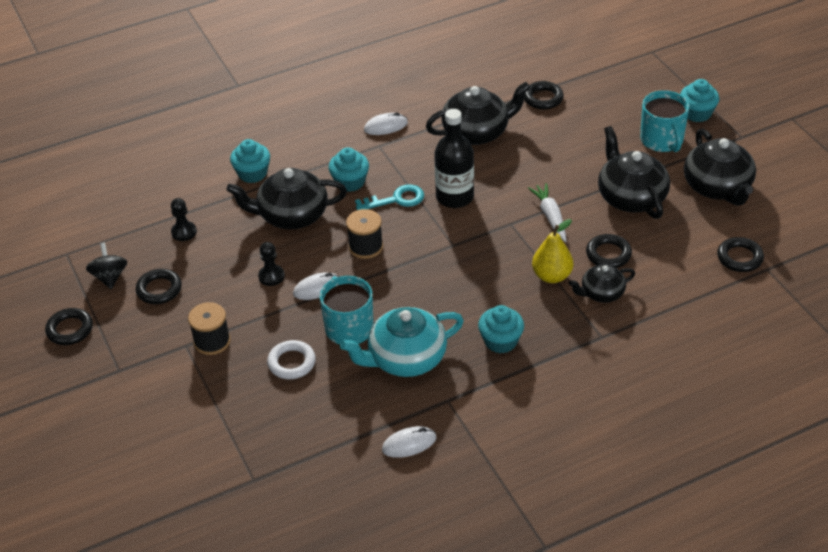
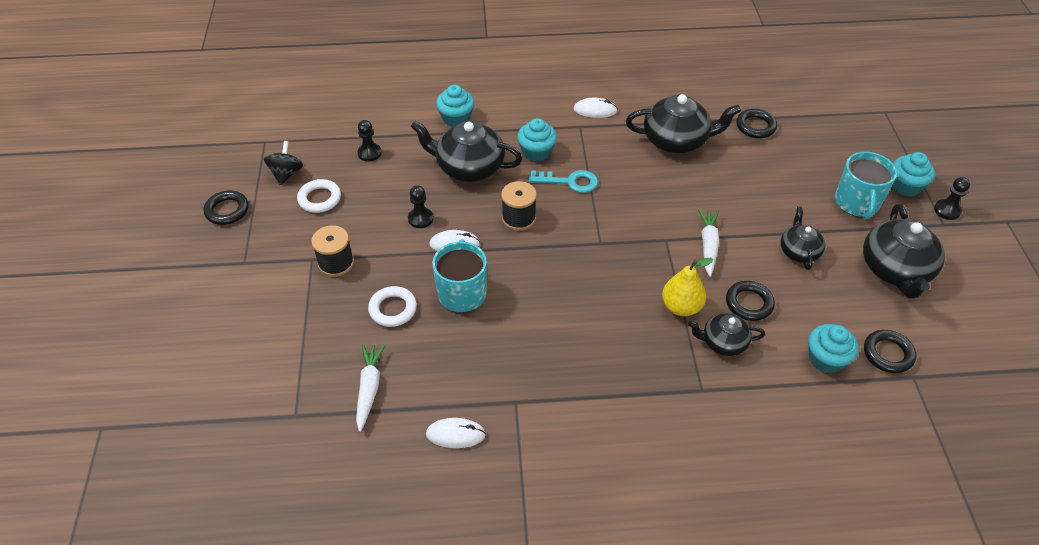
camera: 20 degrees right, 5 degrees up
black ring [136,269,182,304] -> white ring [297,179,341,213]
turquoise teapot [340,307,464,377] -> none
black bottle [434,109,474,208] -> none
turquoise cupcake [478,305,524,353] -> turquoise cupcake moved to [808,324,859,373]
black teapot [598,126,670,219] -> black teapot [781,206,826,270], size x0.58
none -> white carrot [356,344,385,432]
none -> black pawn [934,177,970,220]

